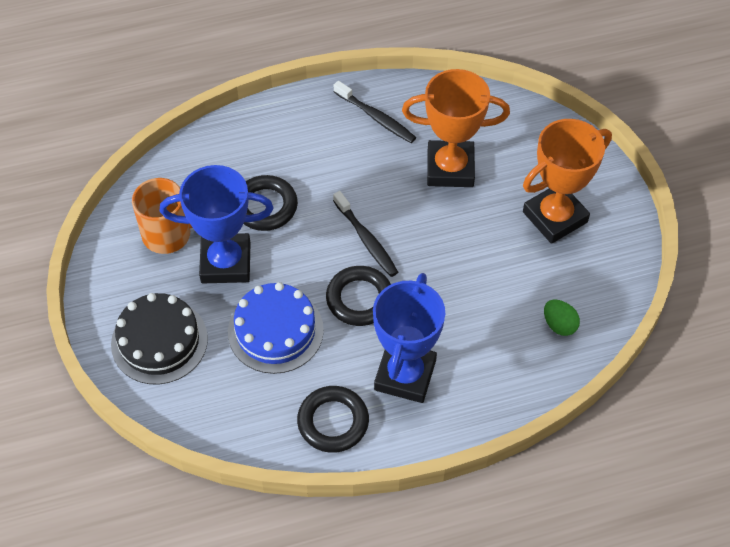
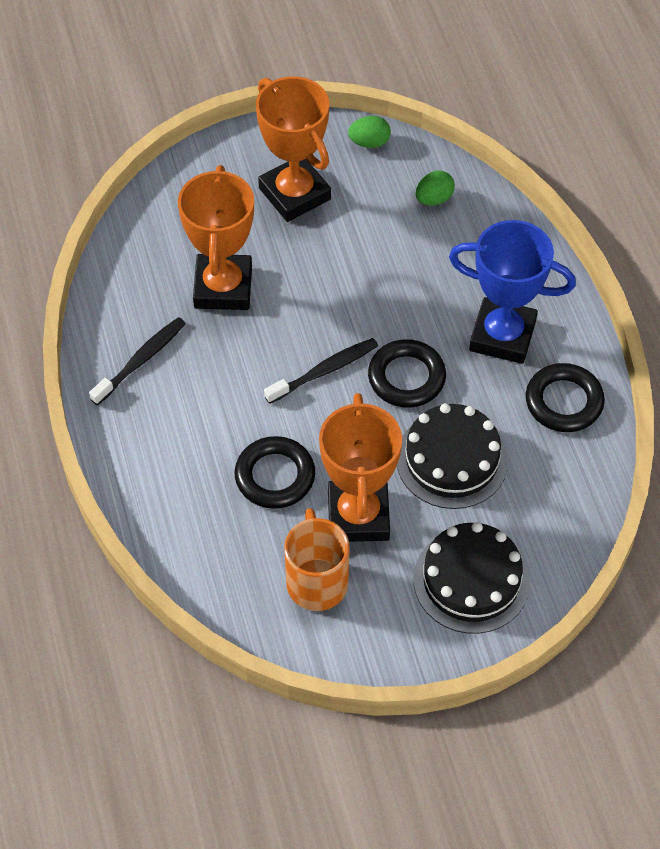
camera: 90 degrees left, 0 degrees up
blue trophy [160,165,273,283] -> orange trophy [319,393,402,542]
blue cake [228,282,324,374] -> black cake [397,403,508,509]
none -> green egg [348,116,391,148]

